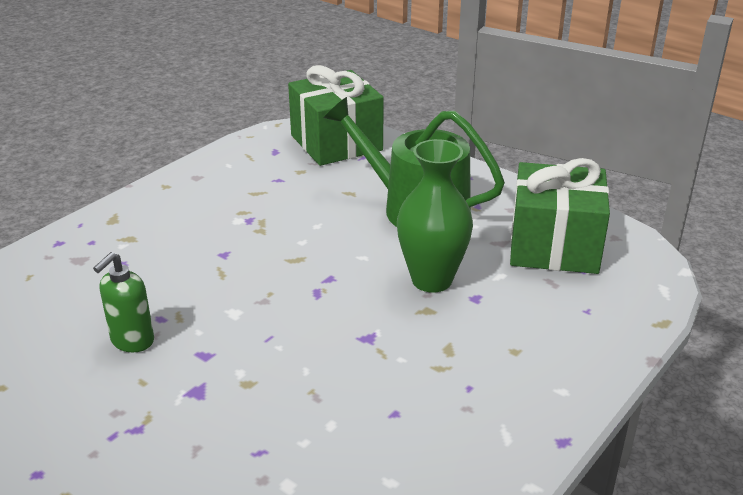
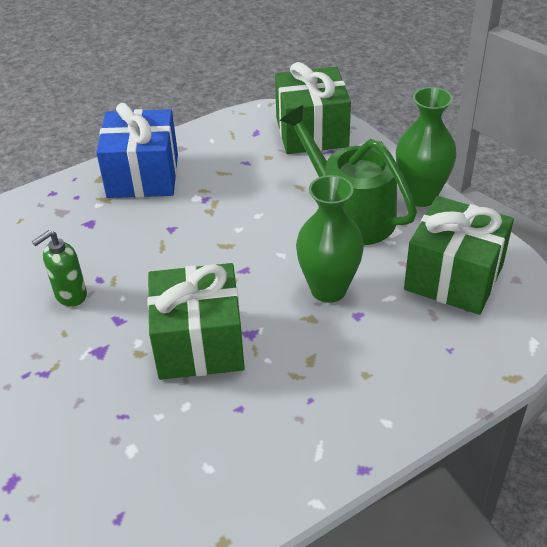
camera: 20 degrees right, 10 degrees up
none -> blue gift [96,103,178,198]
none -> green gift [147,263,245,380]
none -> green vase [396,87,457,207]

